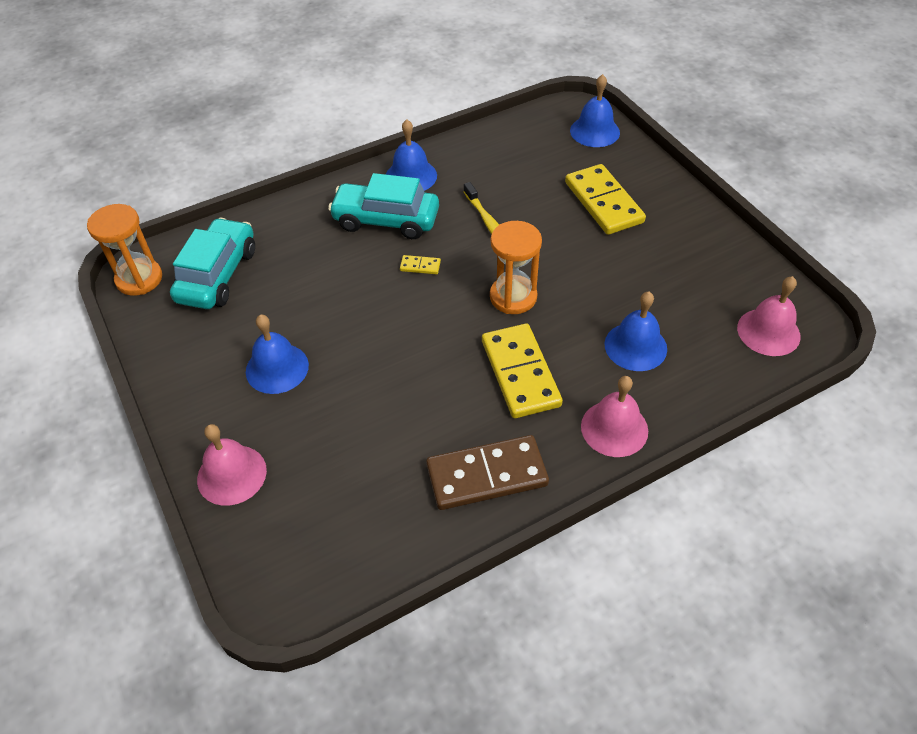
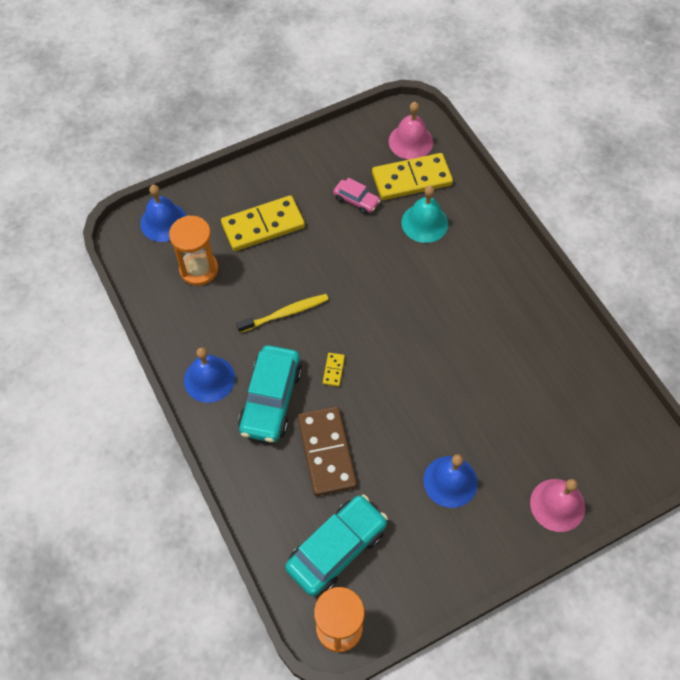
camera: 90 degrees left, 10 degrees up
turquoise car [170,218,255,309] -> turquoise car turned 120 degrees clockwise [285,495,388,596]
brown domino [426,435,549,510] -> brown domino moved to [297,406,357,496]
yellow domino [482,324,563,418] -> yellow domino moved to [372,153,453,200]
orange hourglass [490,221,542,314] -> orange hourglass moved to [169,215,218,286]
pink bell [581,376,648,457] -> none
blue bell [605,292,667,371] -> turquoise bell [401,186,448,243]
none -> pink car [333,178,381,214]

